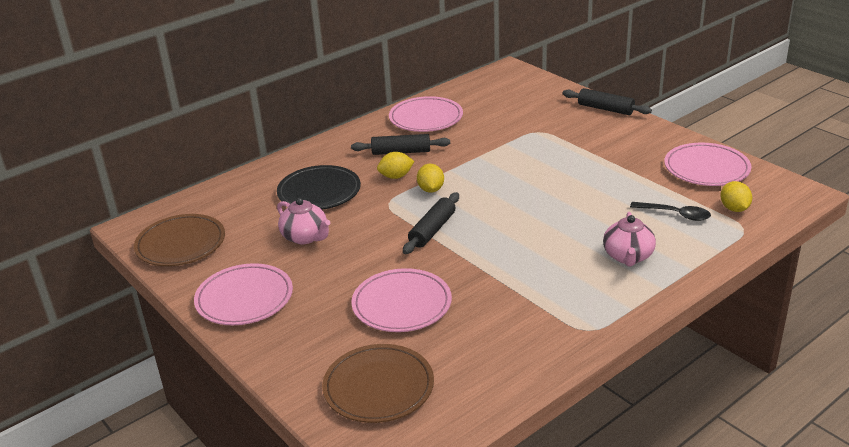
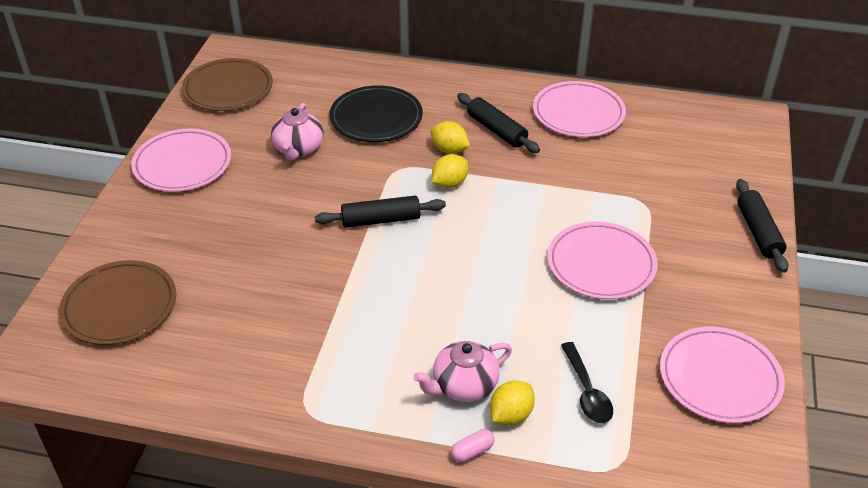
camera: 50 degrees right, 10 degrees up
pink plate [352,268,452,332] -> pink plate moved to [547,221,658,300]
yellow lemon [720,181,752,212] -> yellow lemon moved to [490,381,535,425]
none -> pink capsule [451,429,495,462]

